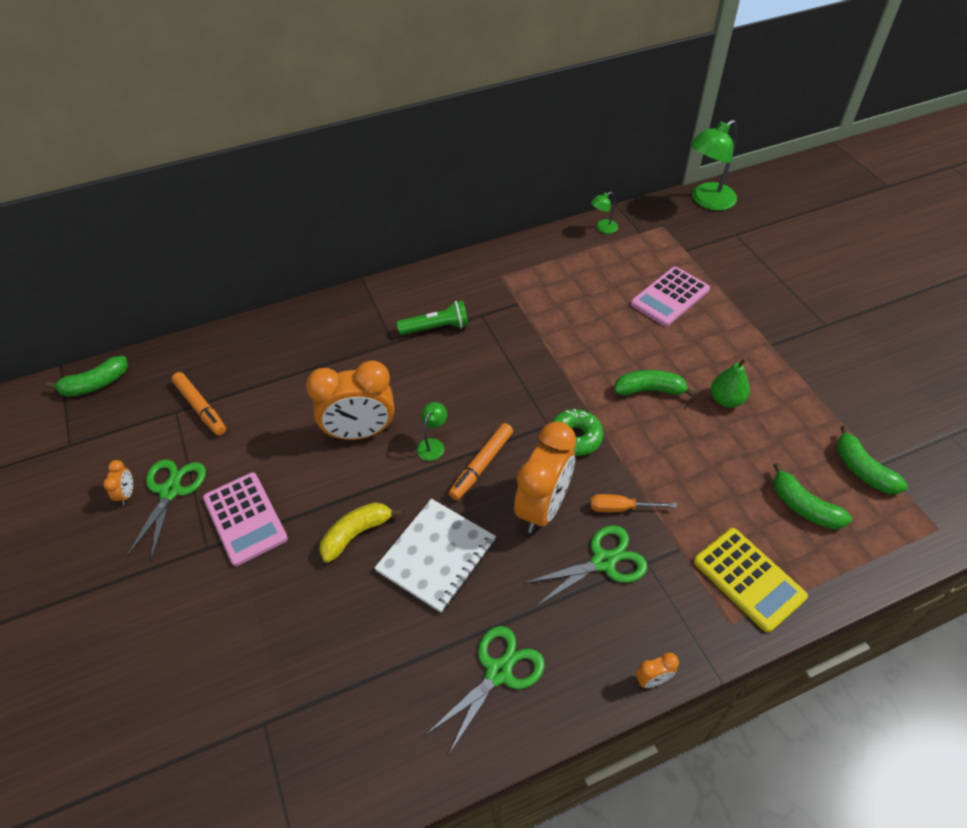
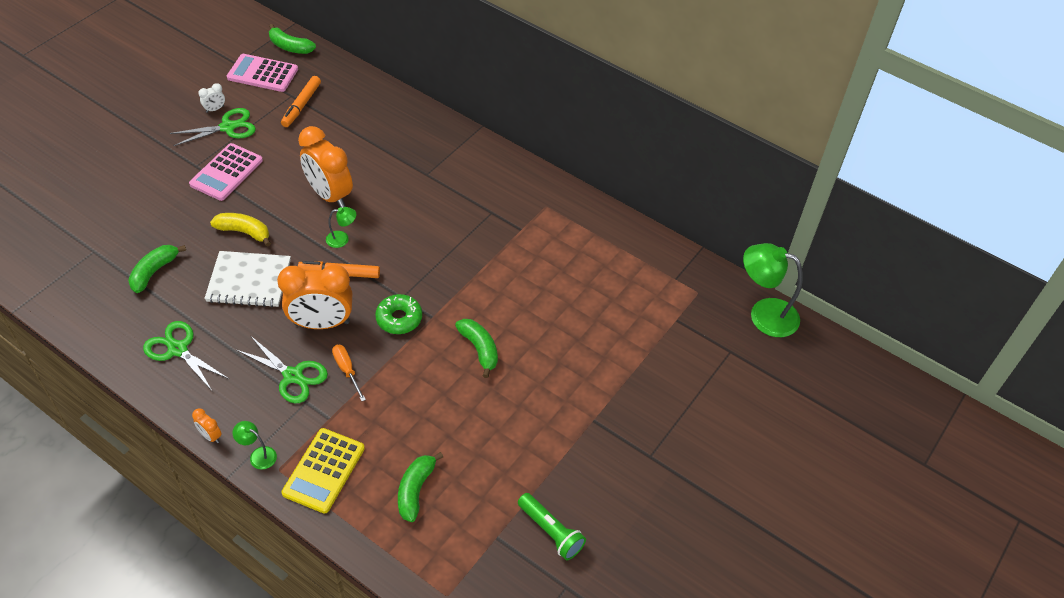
camera: 55 degrees right, 0 degrees up
orange clock [103,460,133,505] -> white clock [198,83,225,113]
green flashlight [396,300,469,335] -> green flashlight moved to [518,493,586,560]
green scissors [427,626,545,754] -> green scissors turned 150 degrees counterclockwise [143,321,229,392]
green lamp [591,192,618,234] -> green lamp moved to [233,421,277,470]
pink calculator [631,267,710,327] -> pink calculator moved to [227,54,298,92]
green pear [711,358,750,408] -> none
green banana [836,425,908,494] -> green banana moved to [128,245,186,293]

